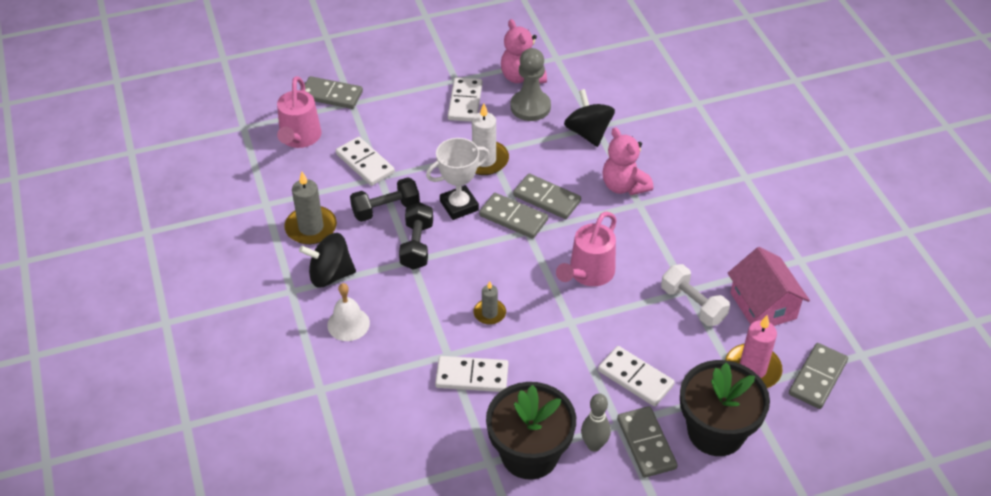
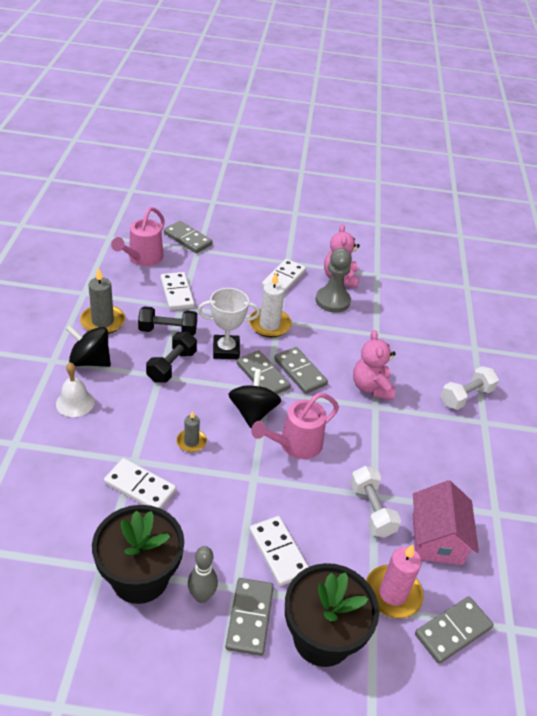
camera: 20 degrees right, 5 degrees down
black spinning top [564,89,615,147] -> black spinning top moved to [229,369,281,428]
none -> white dumbbell [441,366,499,410]

